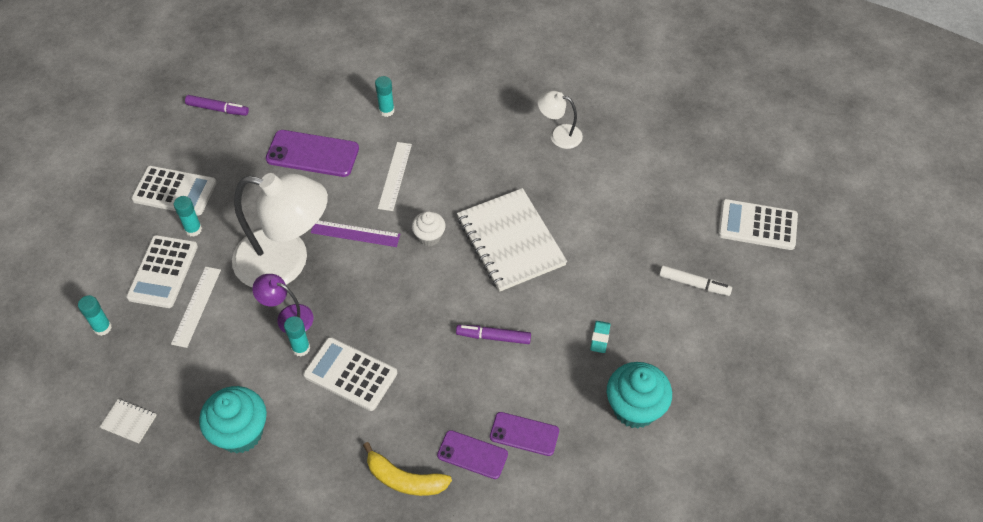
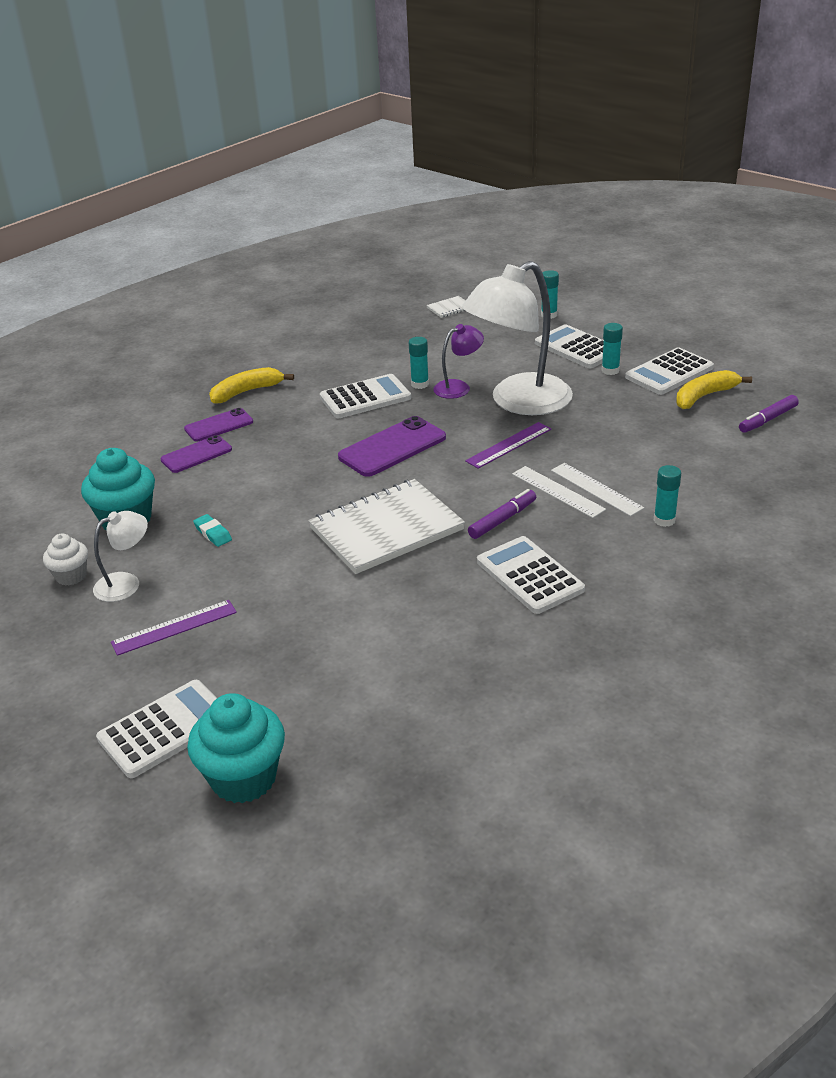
camera: 130 degrees right, 20 degrees down
white ruler [171,267,221,348] -> white ruler moved to [551,463,644,516]
turquoise cupcake [199,386,267,453] -> turquoise cupcake moved to [187,693,285,803]
purple phone [266,130,359,177] -> purple phone moved to [338,416,446,477]
white cupcake [412,211,445,246] -> white cupcake moved to [43,533,88,586]
purple marker [456,325,531,344] -> purple marker moved to [468,489,536,539]
white notebook [457,188,567,292] -> white notebook turned 45 degrees counterclockwise [308,479,465,574]
white lamp [537,91,583,149] -> white lamp moved to [93,511,148,602]
white marker [659,266,732,296] -> purple ruler [111,600,237,656]
none -> white calculator [477,536,585,614]
none -> yellow banana [676,370,752,409]

